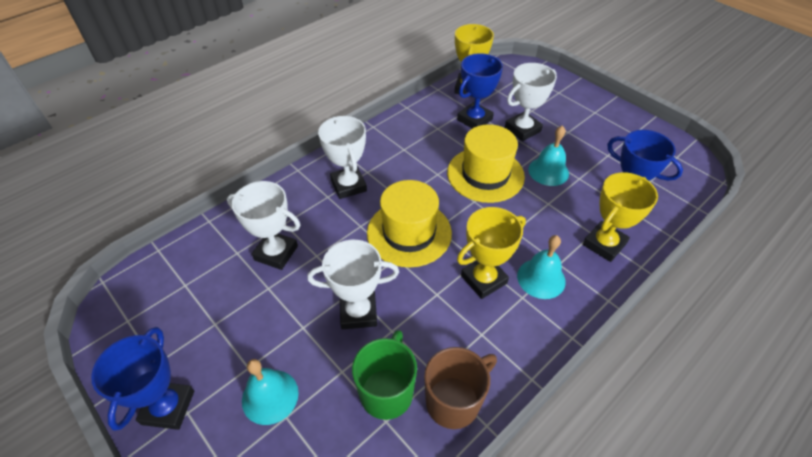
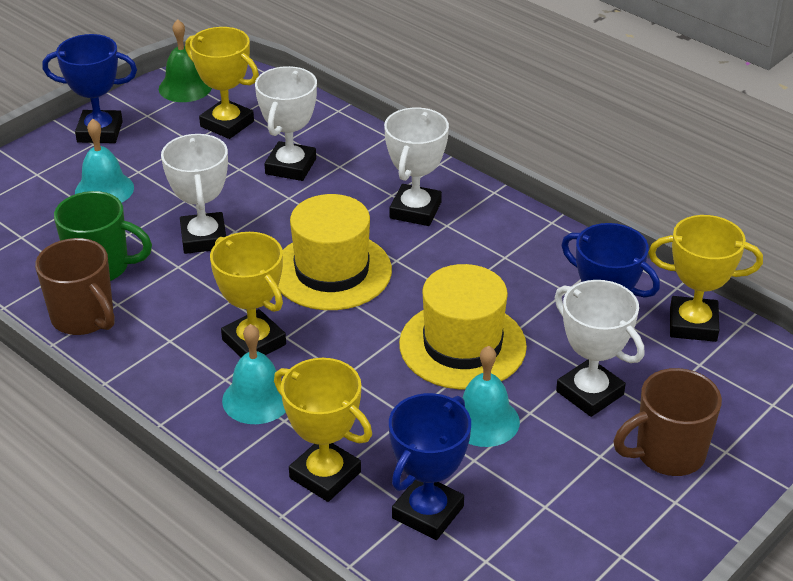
camera: 85 degrees right, 10 degrees down
white trophy [318,116,367,199] -> white trophy turned 45 degrees counterclockwise [384,107,449,226]
none -> green bell [159,19,212,102]
none -> yellow trophy [185,27,259,139]
none -> brown mug [613,368,722,476]

